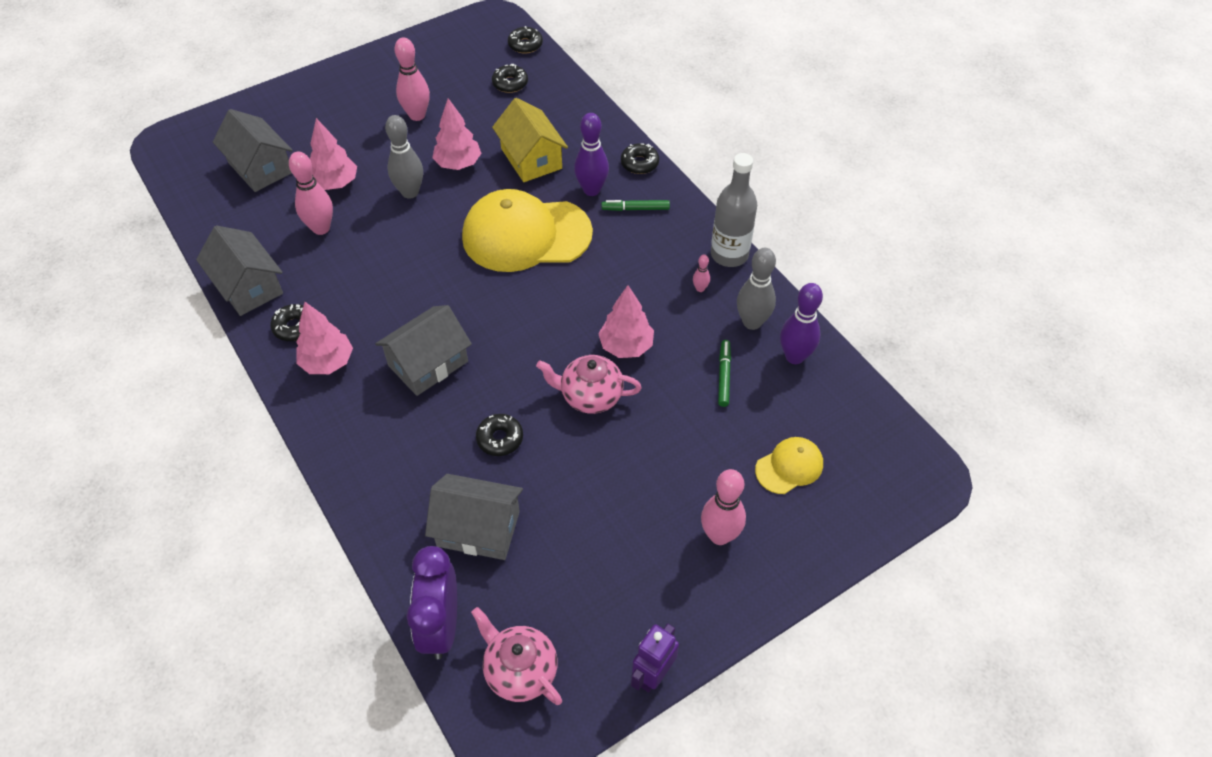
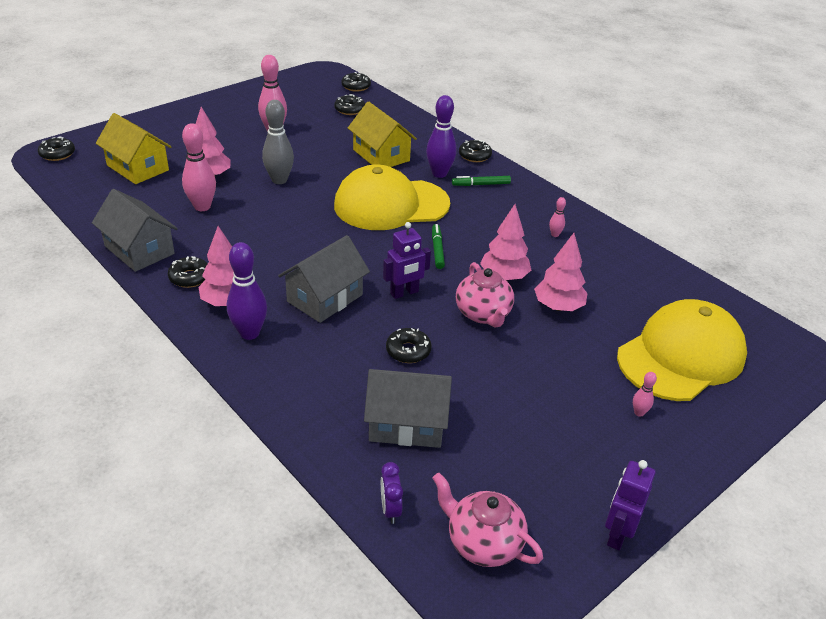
camera: 10 degrees left, 15 degrees down
grey house [213,109,293,192] -> yellow house [96,113,172,184]
purple clock [407,546,457,659] -> purple clock [381,462,403,524], size x0.48
pink tree [432,98,482,170] -> pink tree moved to [534,233,588,311]
pink teapot [536,355,642,414] -> pink teapot turned 105 degrees counterclockwise [456,262,514,327]
pink bowling pin [701,469,746,545] -> pink bowling pin [633,372,657,417], size x0.47
grey bottle [711,153,757,267] -> none
green marker [718,340,731,407] -> green marker moved to [432,224,445,269]
grey bowling pin [737,248,776,330] -> none
yellow cap [755,437,823,494] -> yellow cap [617,299,747,401], size x2.12
purple bowling pin [780,283,823,364] -> purple bowling pin moved to [227,242,267,340]
none -> black donut [38,137,75,161]
none -> purple robot [383,222,431,299]

